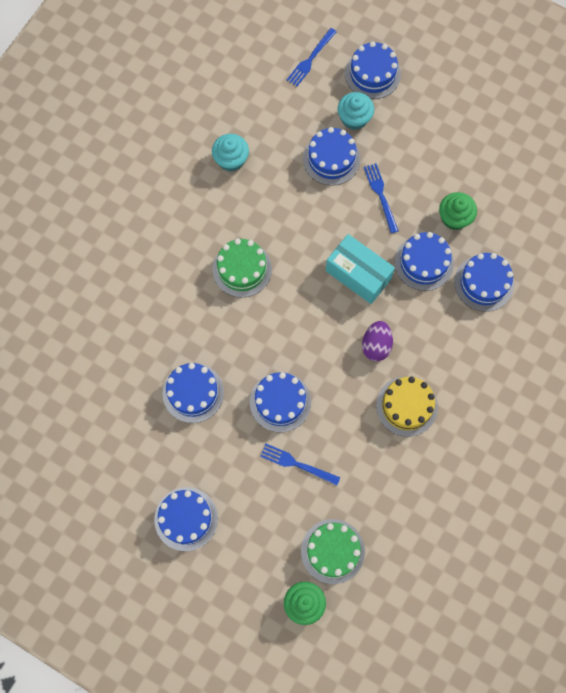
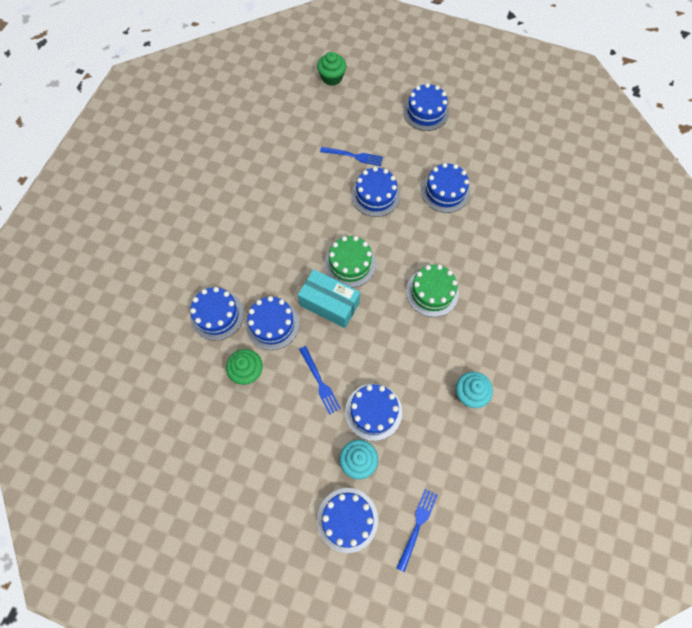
camera: 170 degrees right, 5 degrees down
green cake [301,519,365,584] -> green cake moved to [325,236,376,287]
purple egg [362,321,393,361] -> none
yellow cake [376,376,438,437] -> none

